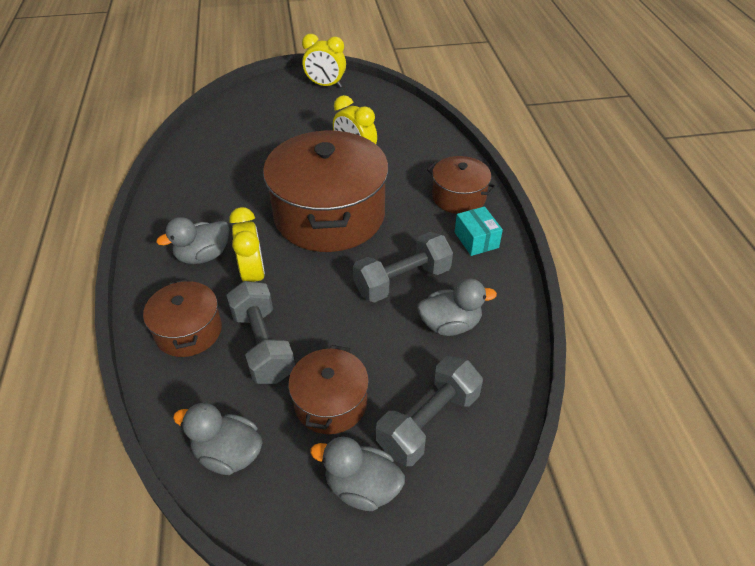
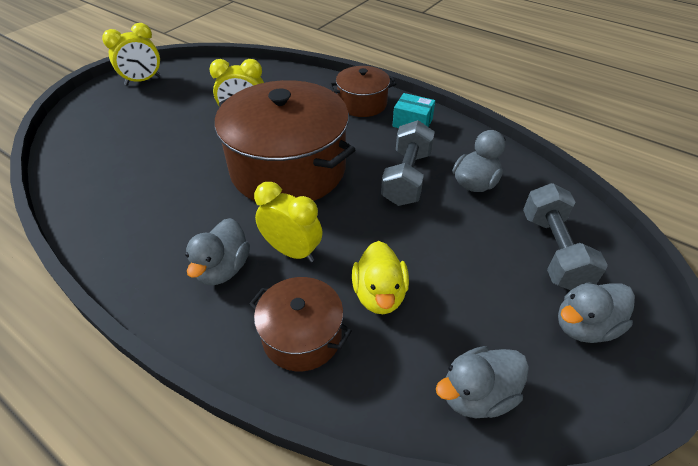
camera: 45 degrees left, 0 degrees up
grey dumbbell [226,281,295,384] -> yellow duck [352,241,409,314]
brown pot [288,345,369,434] -> none

